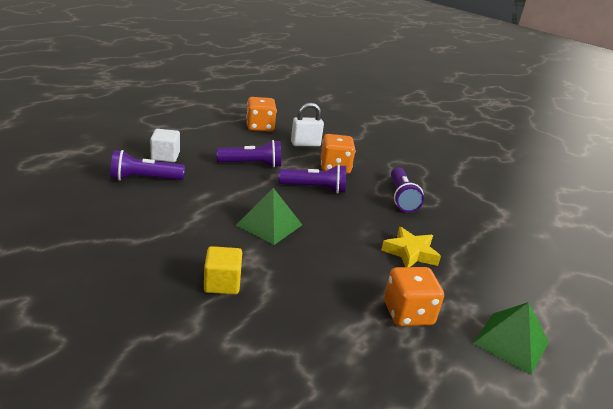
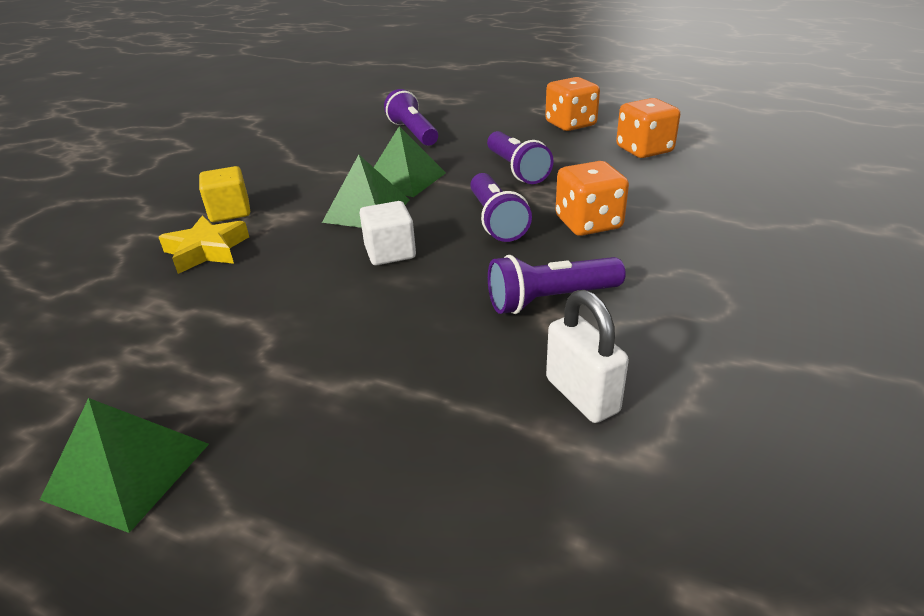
camera: 80 degrees right, 5 degrees up
white cube [150,129,180,162] -> white cube moved to [360,201,416,265]
white padlock [291,102,324,146] -> white padlock moved to [546,290,629,423]
yellow star [381,227,441,267] -> yellow star moved to [159,216,249,274]
orange dice [384,267,444,326] -> orange dice moved to [545,77,600,131]
none -> green pyramid [374,126,446,197]

